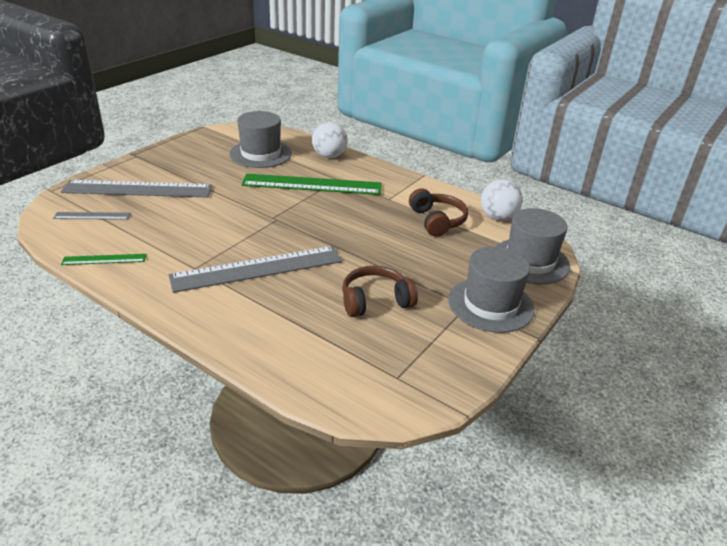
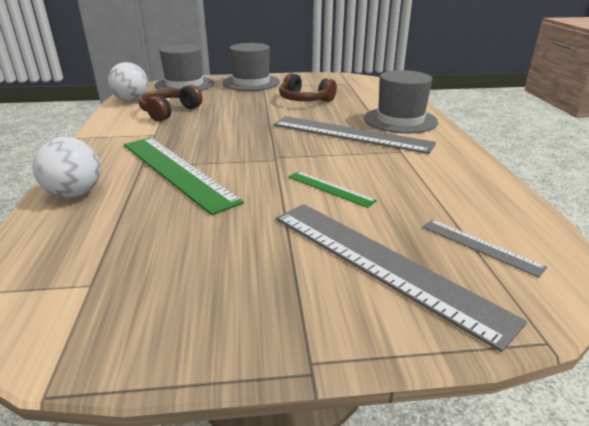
camera: 130 degrees left, 5 degrees down
green ruler [61,254,146,265] -> green ruler moved to [288,171,377,208]
grey hat [229,111,292,168] -> grey hat moved to [364,70,438,133]

